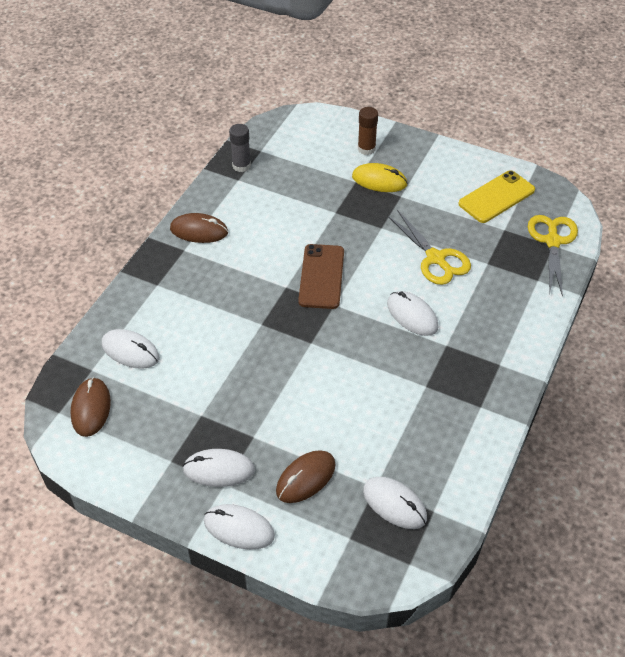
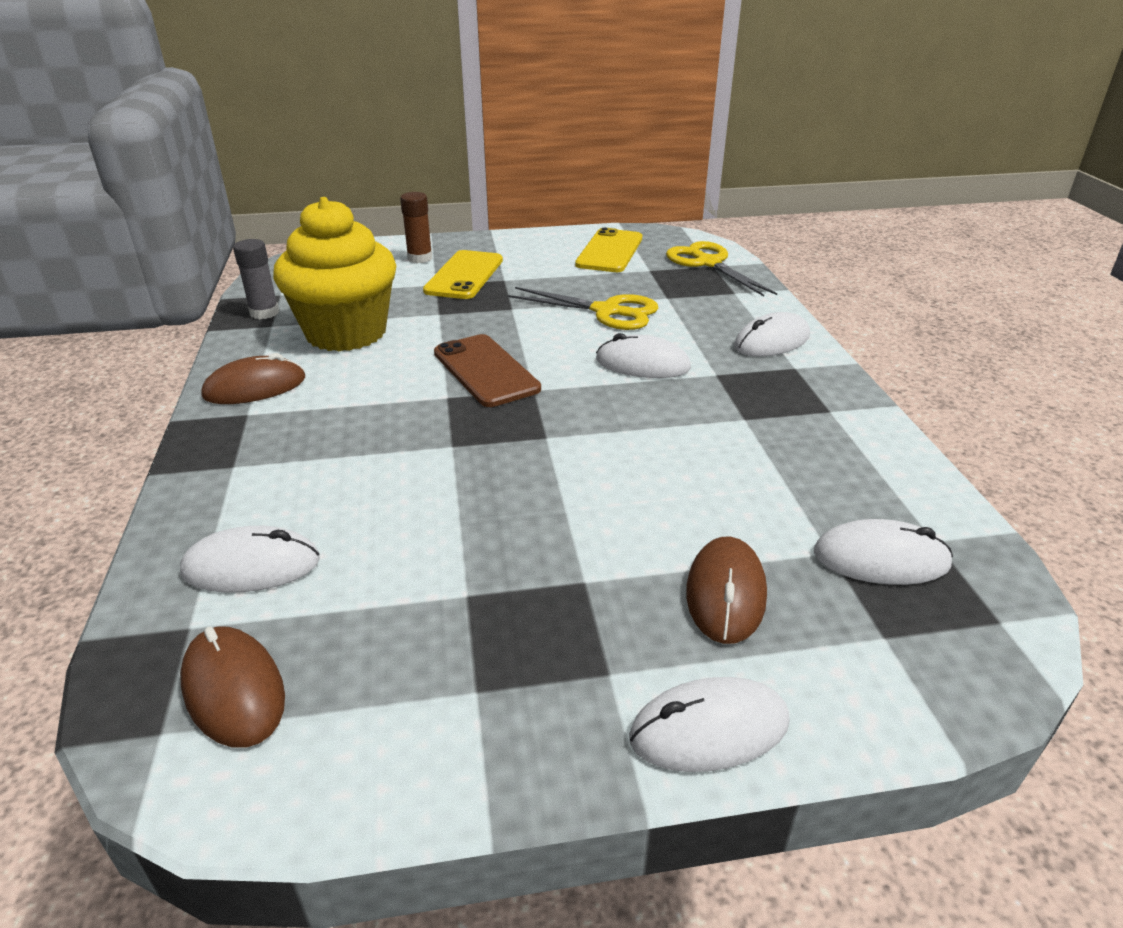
camera: 35 degrees left, 15 degrees down
white mouse [182,449,255,487] -> white mouse moved to [734,312,810,357]
yellow mouse [352,163,408,192] -> yellow phone [423,250,503,299]
none -> yellow cupcake [273,197,396,352]

